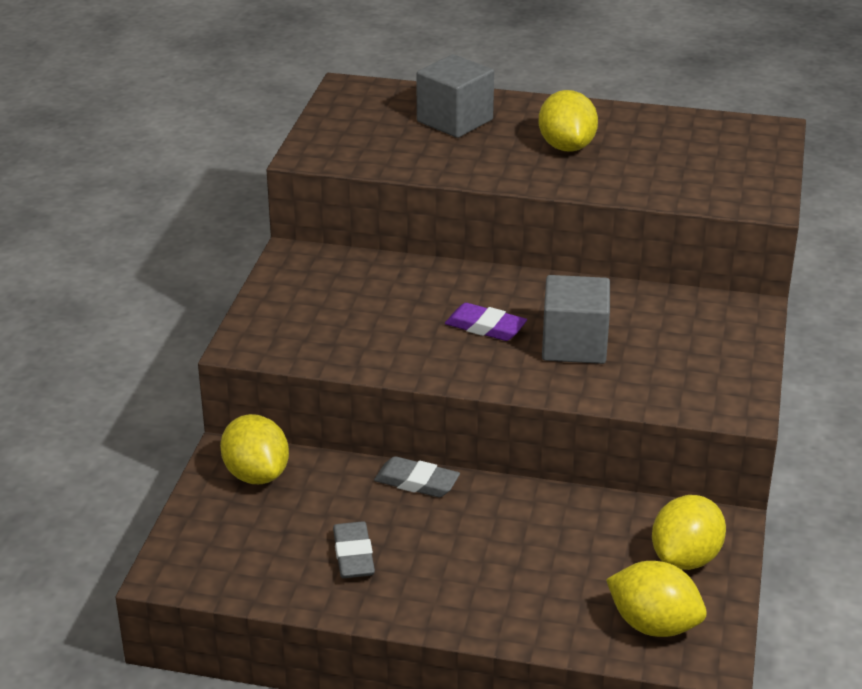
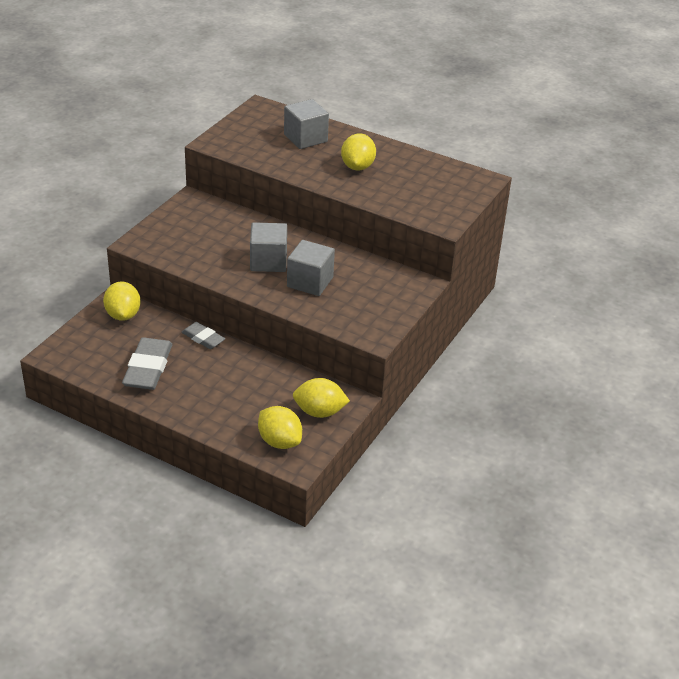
camera: 15 degrees right, 5 degrees up
grey eraser [333,521,375,578] -> grey eraser [122,337,172,390], size x1.70
purple eraser [445,303,527,341] -> grey cube [250,222,287,272]
yellow lemon [652,495,726,570] -> yellow lemon turned 45 degrees clockwise [293,378,350,418]

